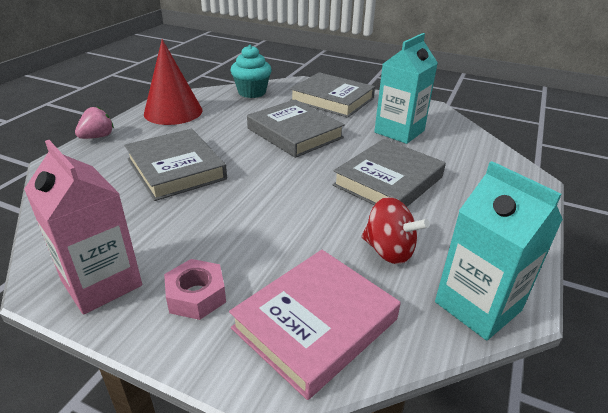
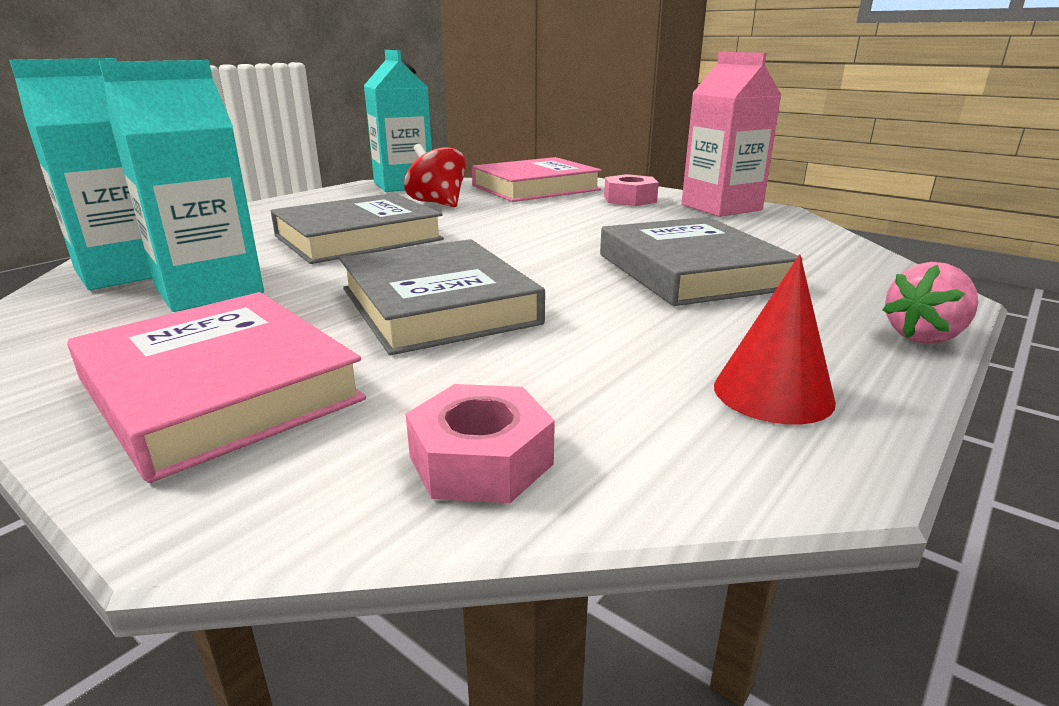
camera: 165 degrees left, 10 degrees down
red cone [144,39,202,125] -> red cone [714,254,836,425], size x0.60
turquoise cupcake [230,45,272,98] -> pink nut [406,384,555,503]
grey book [290,72,375,118] -> pink book [67,292,366,483]
none -> turquoise carton [9,58,152,290]

